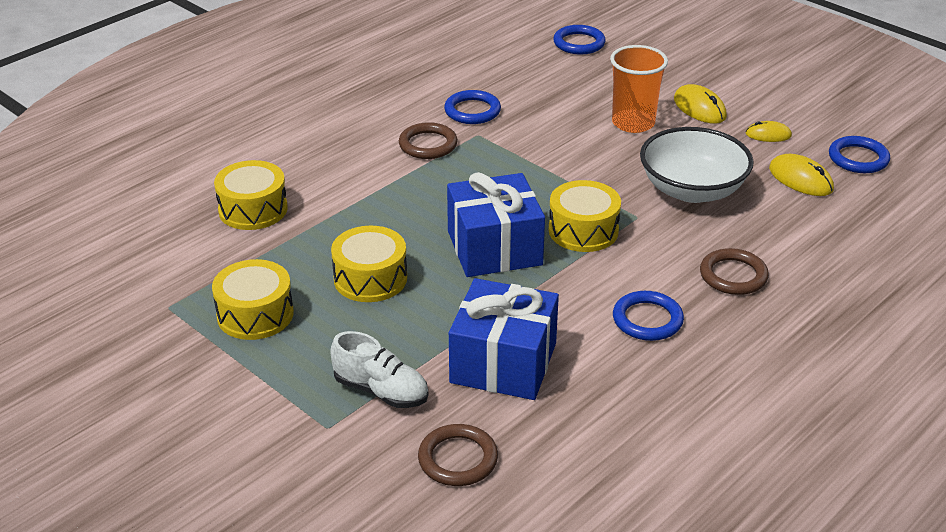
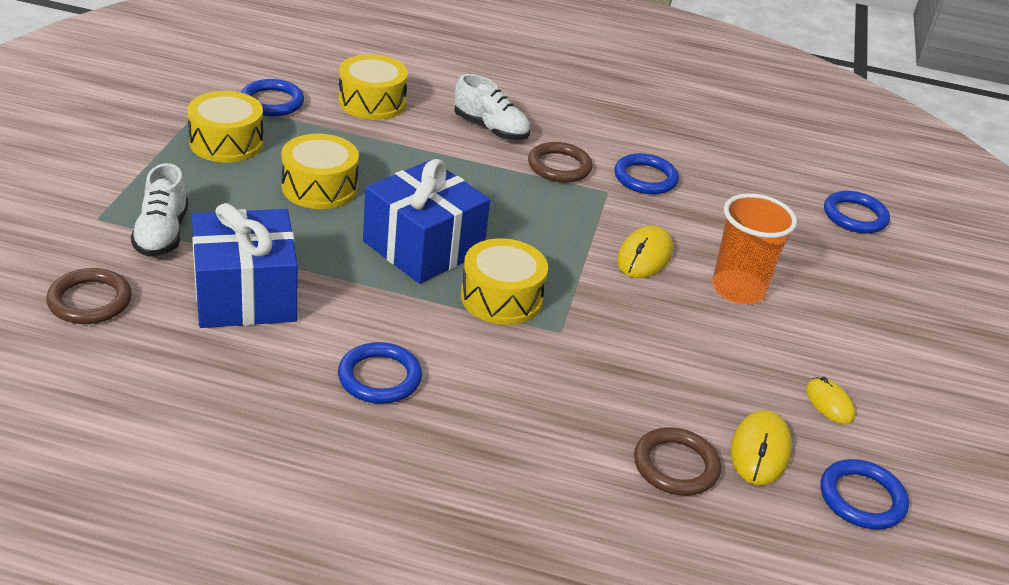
camera: 55 degrees right, 0 degrees up
white bowl [640,127,754,203] -> none
yellow mouse [674,84,727,124] -> yellow mouse moved to [617,225,673,278]
brown ring [700,248,769,295] -> brown ring moved to [634,427,721,496]
none -> blue ring [241,79,304,117]
none -> white shoe [454,74,530,140]

